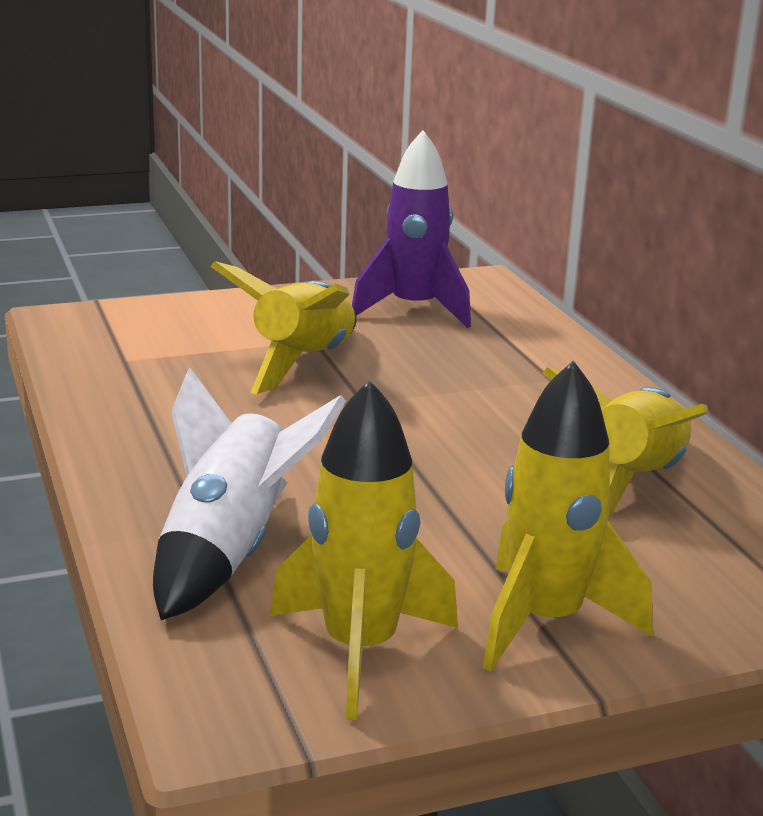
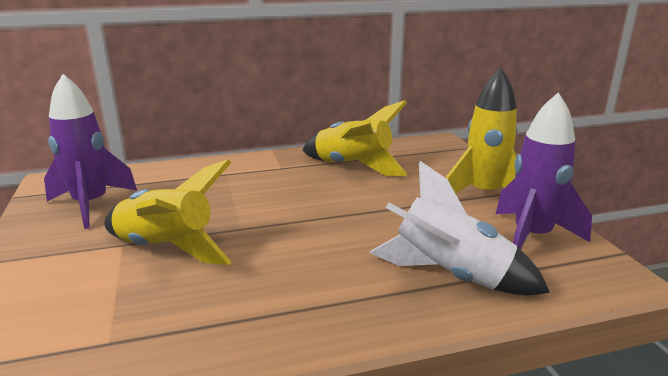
camera: 85 degrees left, 0 degrees up
yellow rocket [270,379,458,720] -> purple rocket [496,92,592,250]

